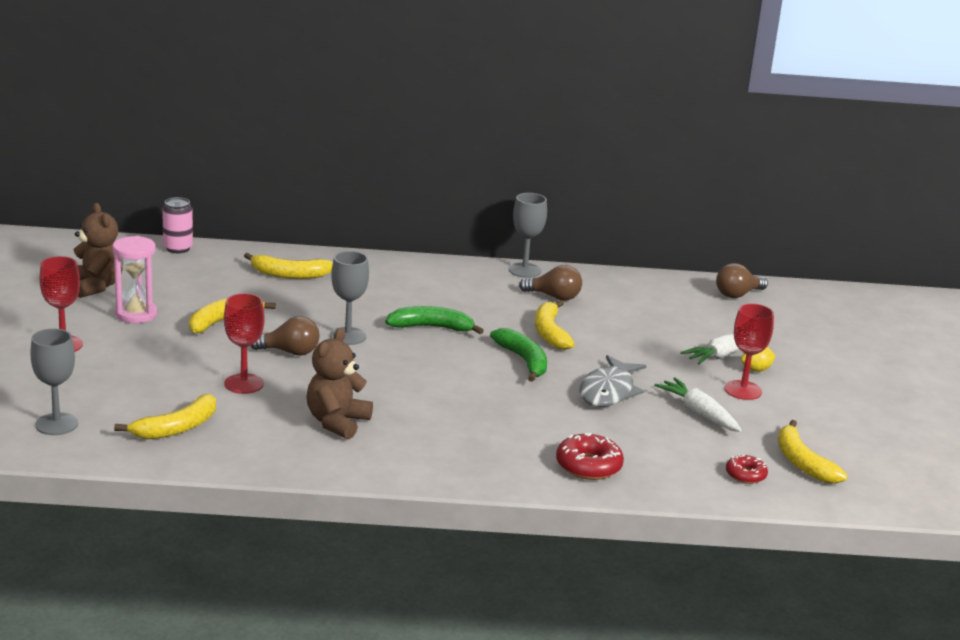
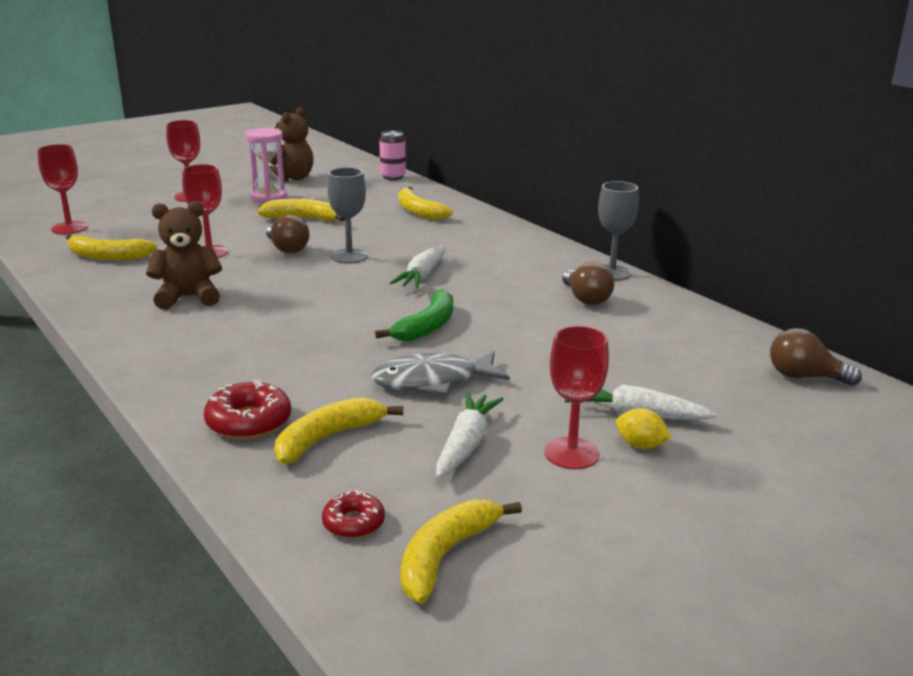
camera: 55 degrees right, 0 degrees up
grey goblet [30,329,78,435] -> red goblet [37,144,88,234]
green banana [385,306,484,334] -> white carrot [390,245,445,288]
yellow banana [535,300,575,350] -> yellow banana moved to [275,397,403,465]

